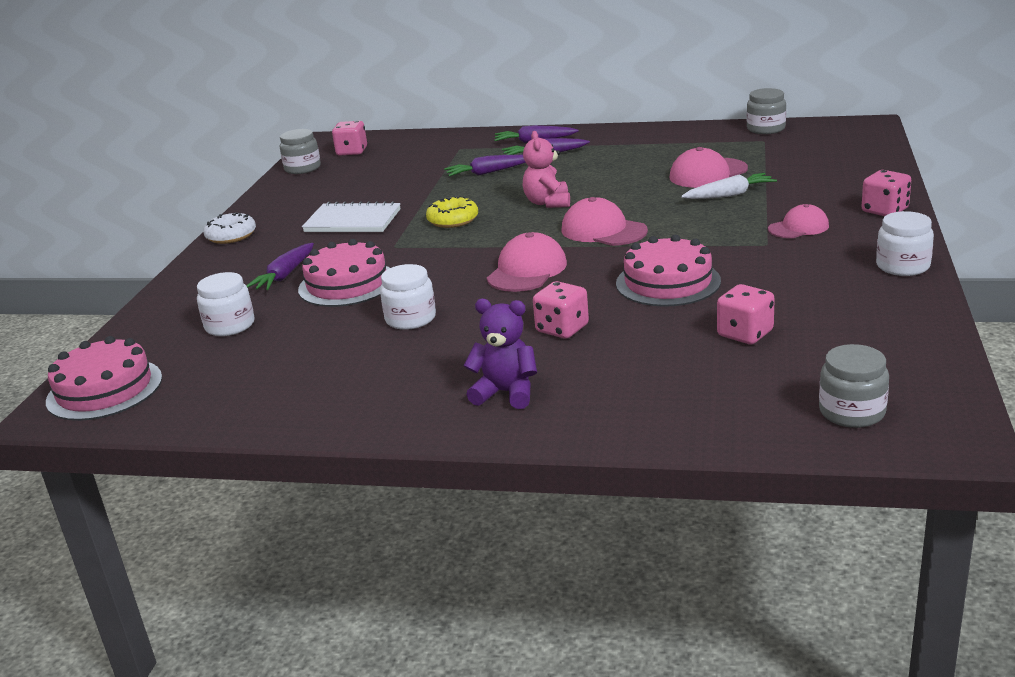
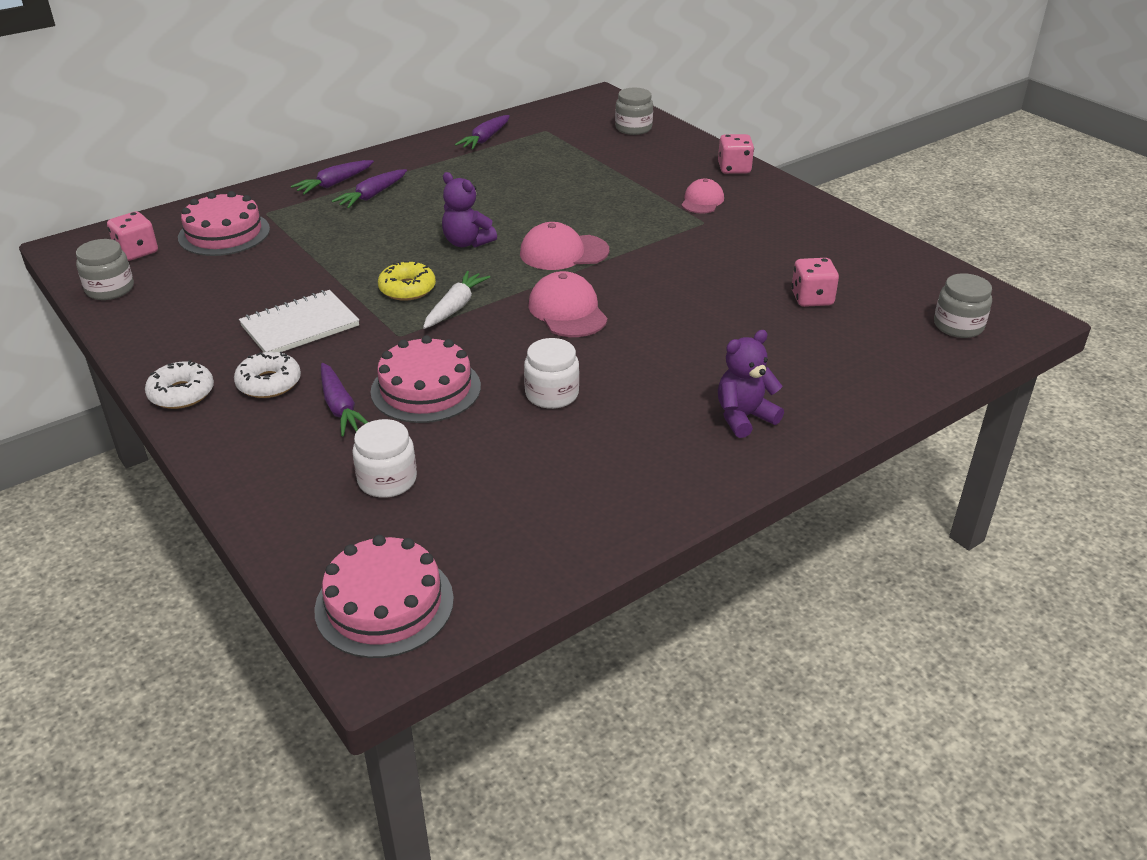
camera: 50 degrees left, 10 degrees up
purple carrot [444,155,526,177] -> purple carrot moved to [455,115,510,150]
pink teddy bear [523,131,570,208] -> purple teddy bear [442,172,497,247]
pink dice [533,281,589,339] -> none
pink cake [616,235,721,307] -> pink cake moved to [178,191,270,256]
pink cap [670,147,748,188] -> none
white carrot [681,173,777,199] -> white carrot moved to [423,271,490,329]
grey jar [747,88,786,134] -> grey jar moved to [615,88,653,135]
white jar [876,211,934,276] -> none
none -> white donut [234,352,301,398]

